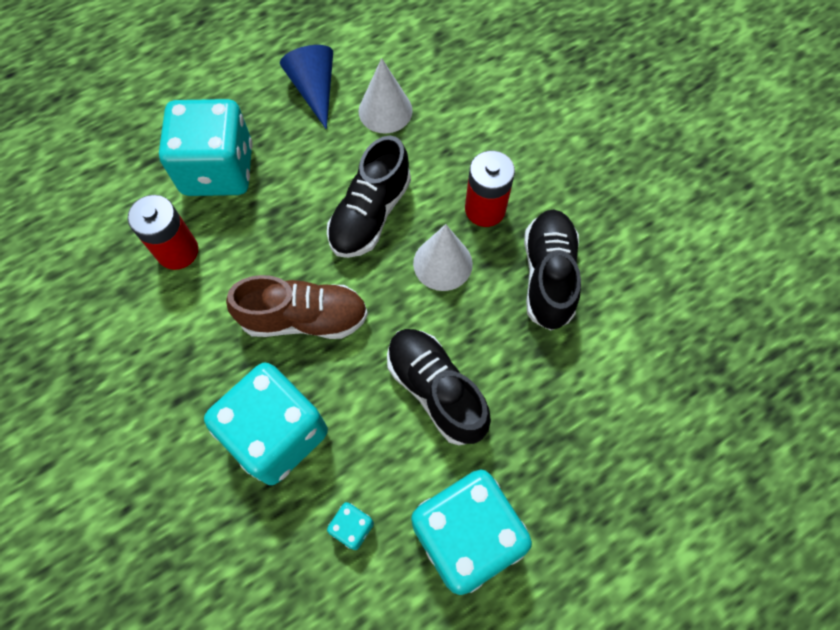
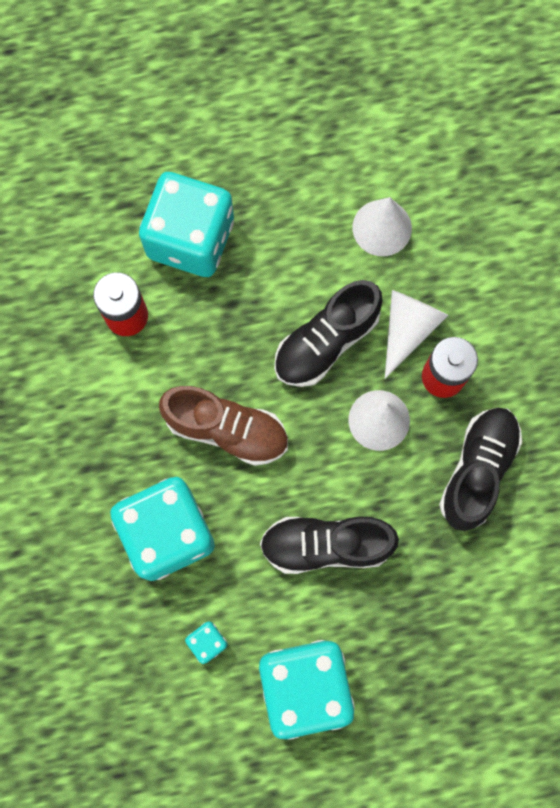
camera: 20 degrees right, 10 degrees up
blue cone [280,45,333,130] -> none
black shoe [387,329,491,445] -> black shoe turned 75 degrees counterclockwise [260,516,399,574]
none -> white cone [385,290,448,379]

